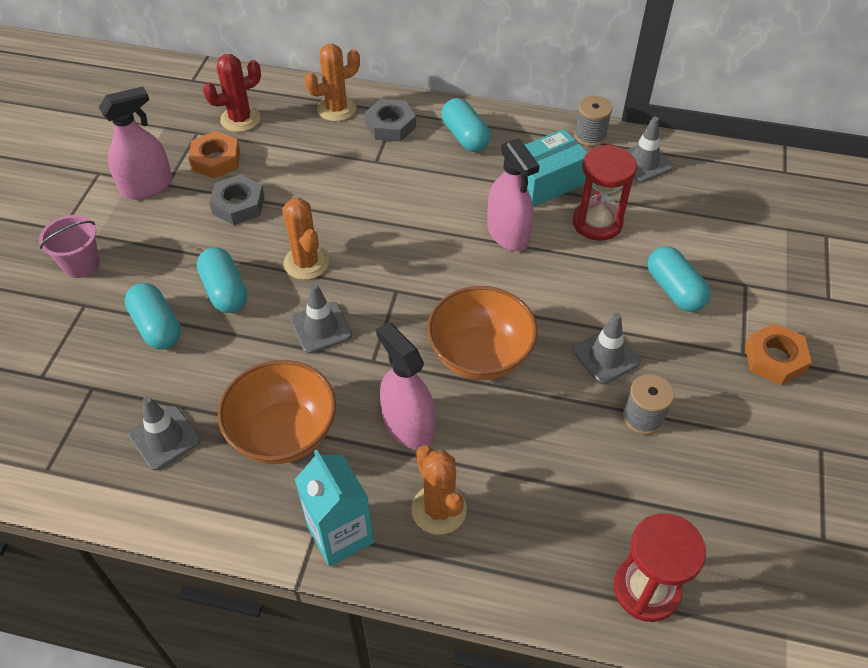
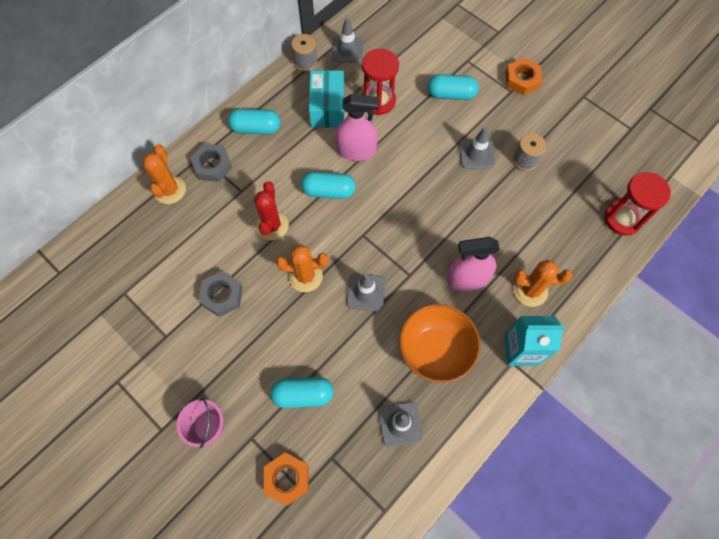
camera: 60 degrees left, 15 degrees up
pink spray bottle [99,87,172,199] -> none
orange nut [189,131,240,179] -> orange nut moved to [264,452,309,506]
turquoise capsule [197,247,247,313] -> turquoise capsule moved to [301,172,356,199]
red cactus [203,54,261,132] -> red cactus moved to [254,181,289,240]
orange bowl [427,286,538,380] -> none

